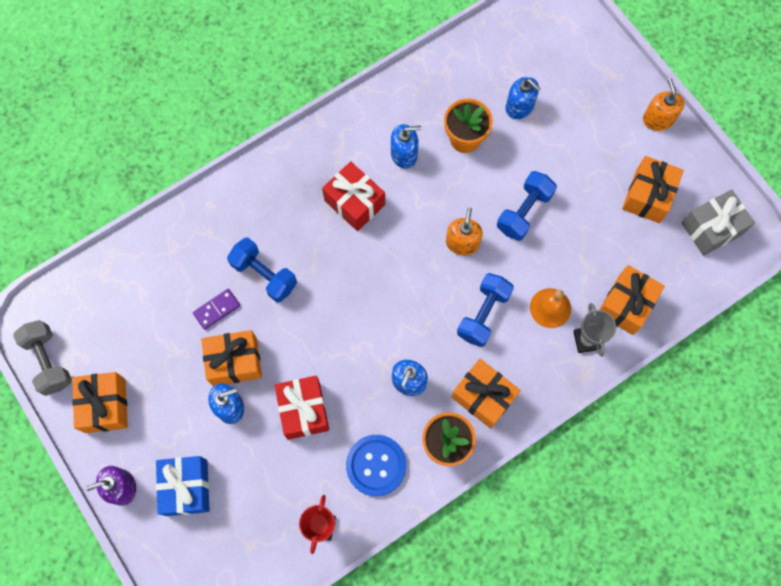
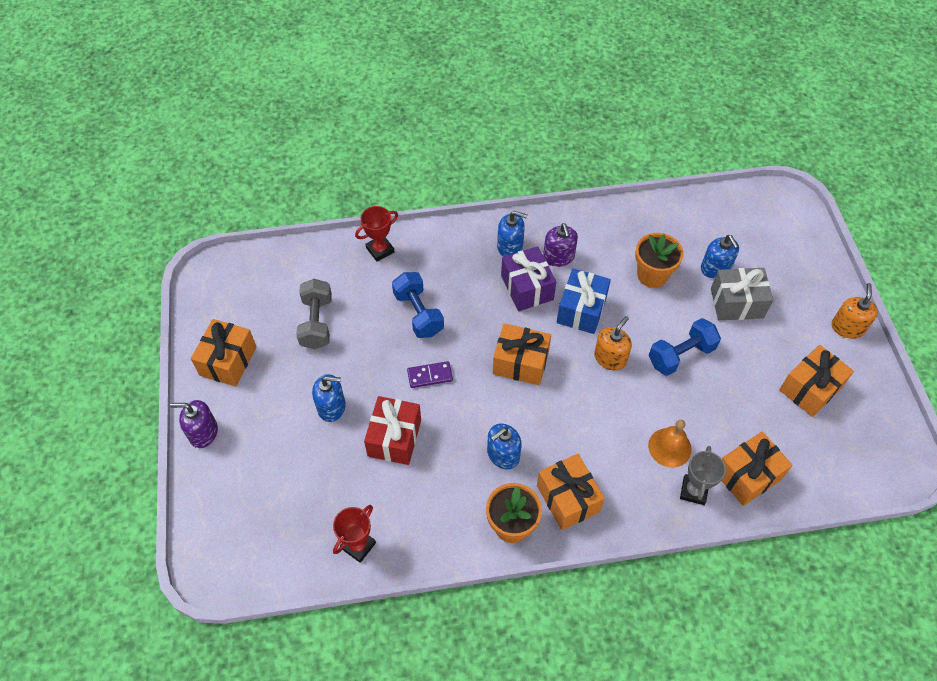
camera: 25 degrees right, 15 degrees down
grey dumbbell [13,320,72,396] -> grey dumbbell moved to [296,279,332,349]
blue gift [156,456,210,516] -> blue gift moved to [557,268,611,334]
purple domino [193,289,240,330] -> purple domino moved to [407,361,453,388]
orange gift [201,330,262,386] -> orange gift moved to [493,323,551,385]
red gift [322,161,385,231] -> purple gift [501,246,556,311]
blue button [346,435,406,496] -> none
blue soap dispenser [391,124,421,169] -> blue soap dispenser moved to [497,211,528,257]
blue dumbbell [457,273,514,347] -> none
grey gift [681,190,755,256] -> grey gift moved to [711,268,773,320]
none -> red trophy [355,206,398,262]
none -> purple soap dispenser [543,223,578,267]

